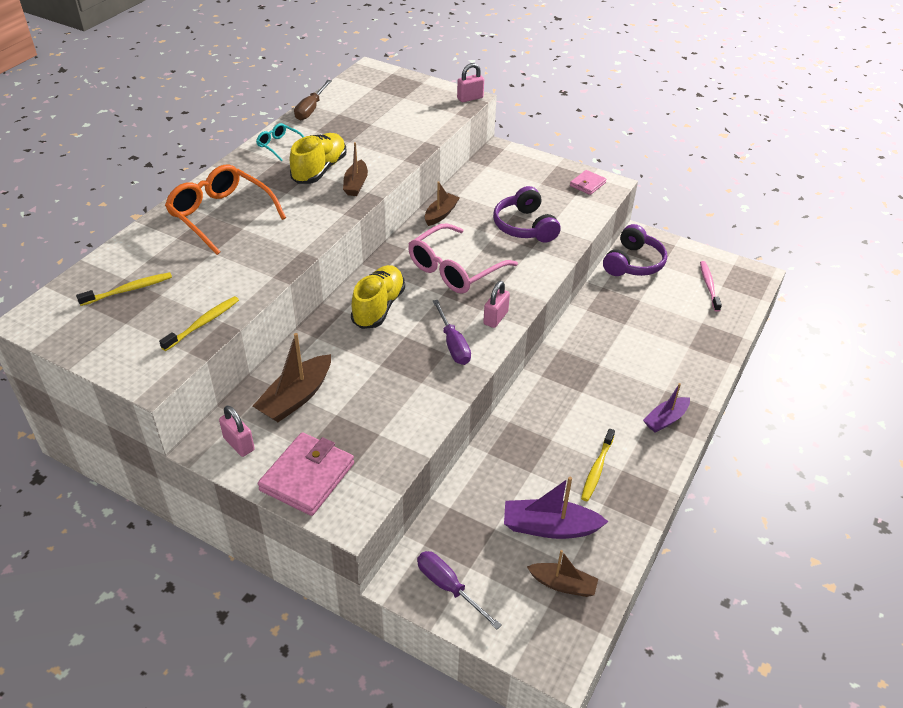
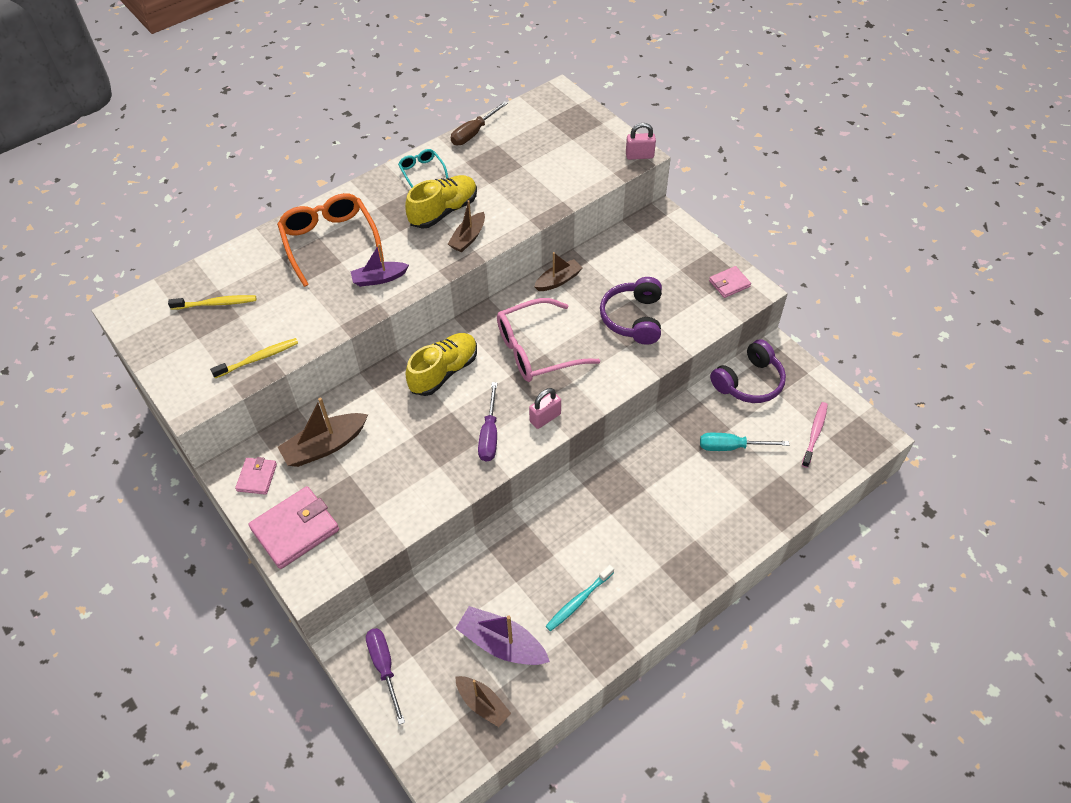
camera: 25 degrees right, 10 degrees up
pink padlock [219,406,255,457] -> pink wallet [235,457,277,495]
yellow toothbrush [581,429,615,501] -> turquoise toothbrush [546,565,614,631]
purple boat [643,383,690,432] -> purple boat moved to [350,244,409,287]
none -> turquoise screwdriver [700,433,789,451]

